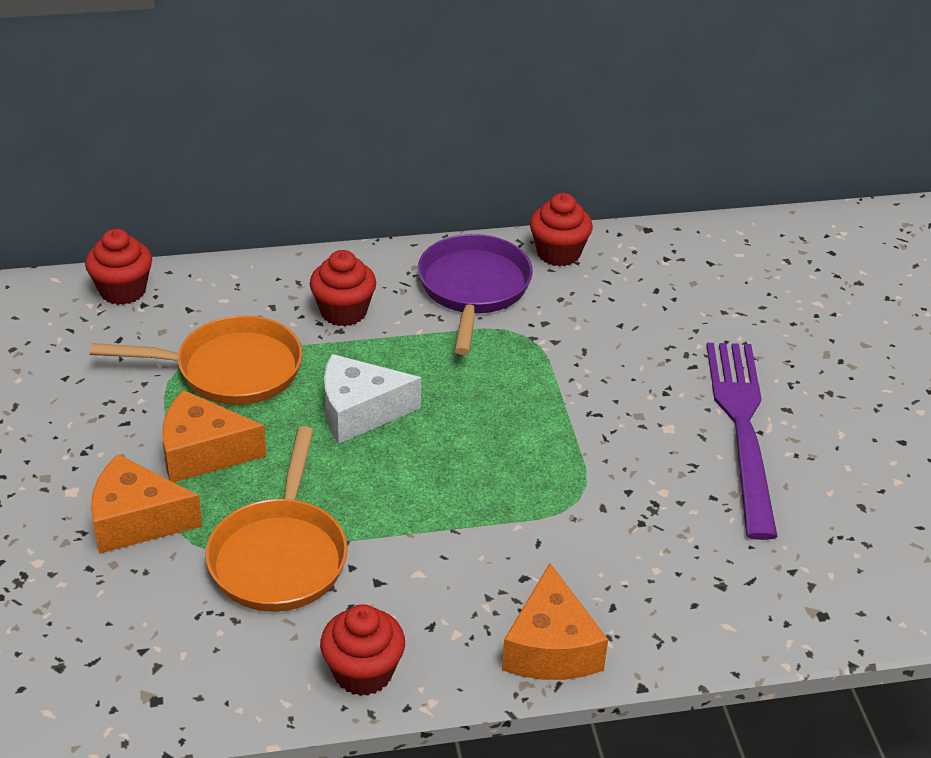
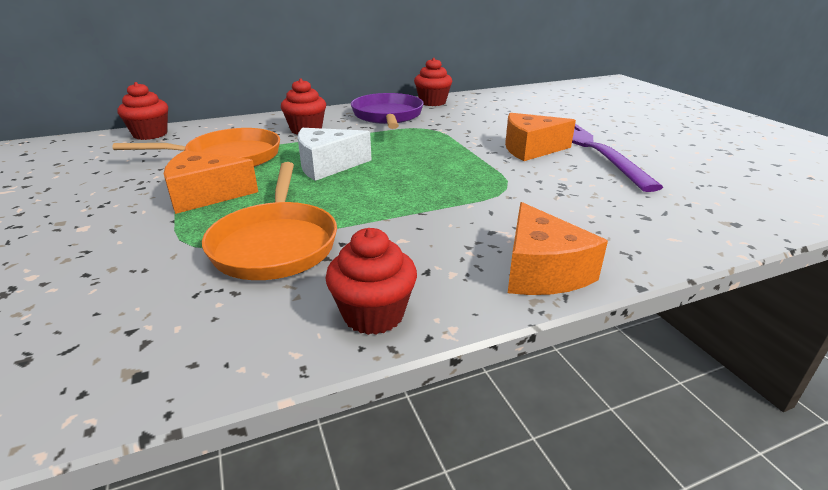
camera: 10 degrees left, 10 degrees down
orange cheese [91,454,202,554] -> orange cheese moved to [505,113,576,161]

